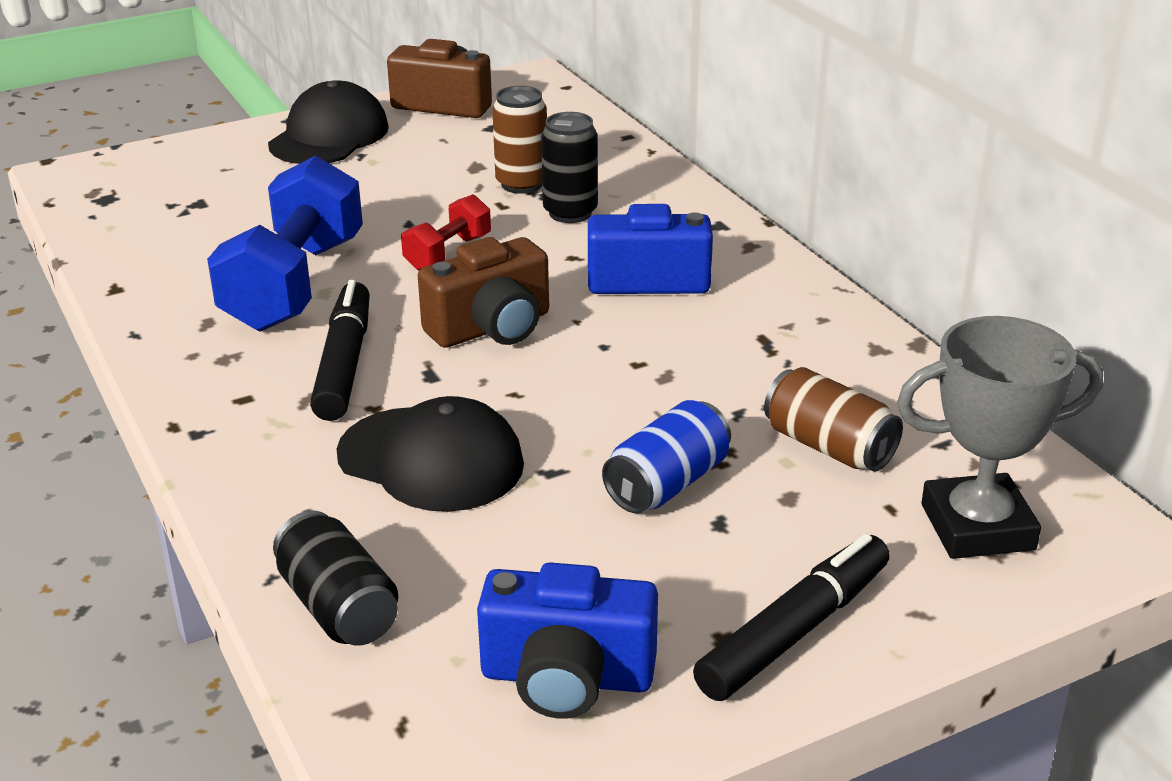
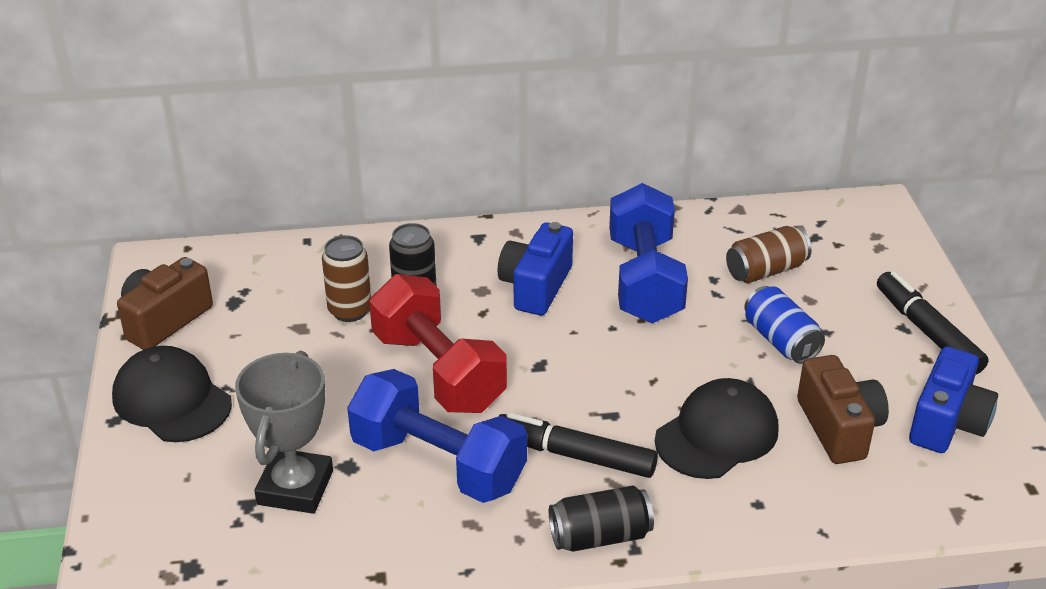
camera: 70 degrees left, 5 degrees up
black can [273,511,398,646] -> black can moved to [549,486,654,552]
red dumbbell [401,194,491,270] -> red dumbbell [369,274,507,413], size x2.02
brown camera [418,237,549,348] -> brown camera moved to [797,355,889,464]
grey trophy [897,316,1103,559] -> grey trophy moved to [235,351,333,514]
none -> blue dumbbell [609,183,688,323]

